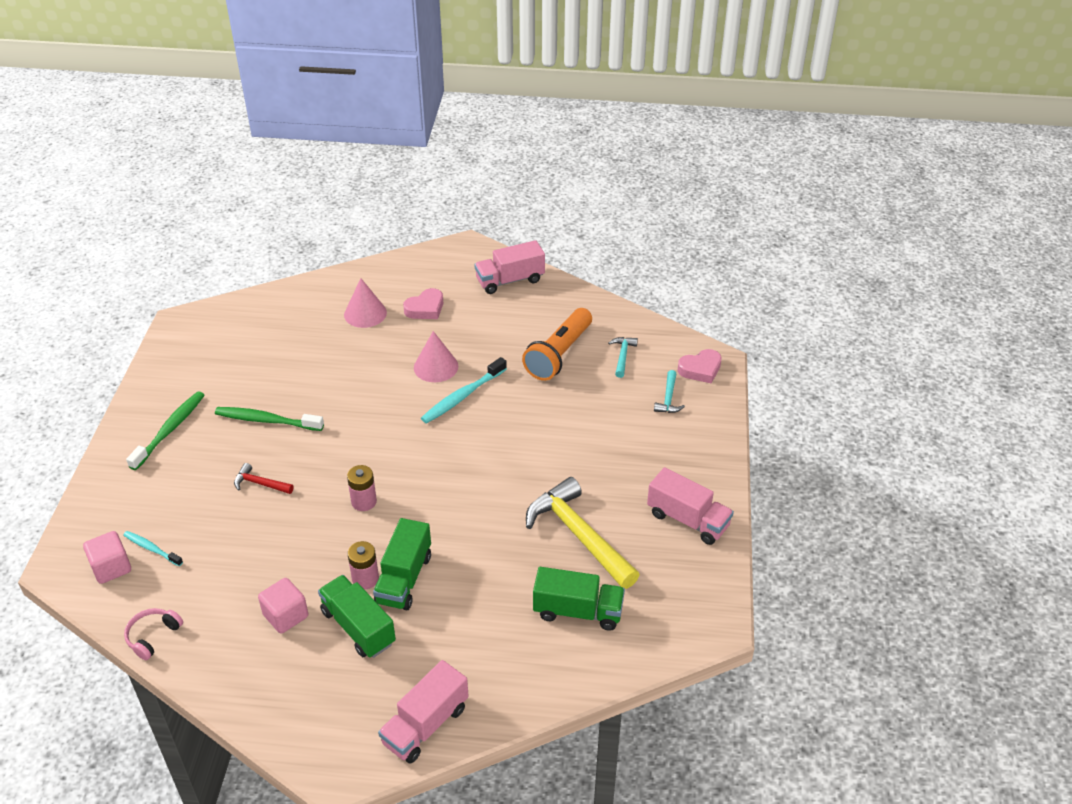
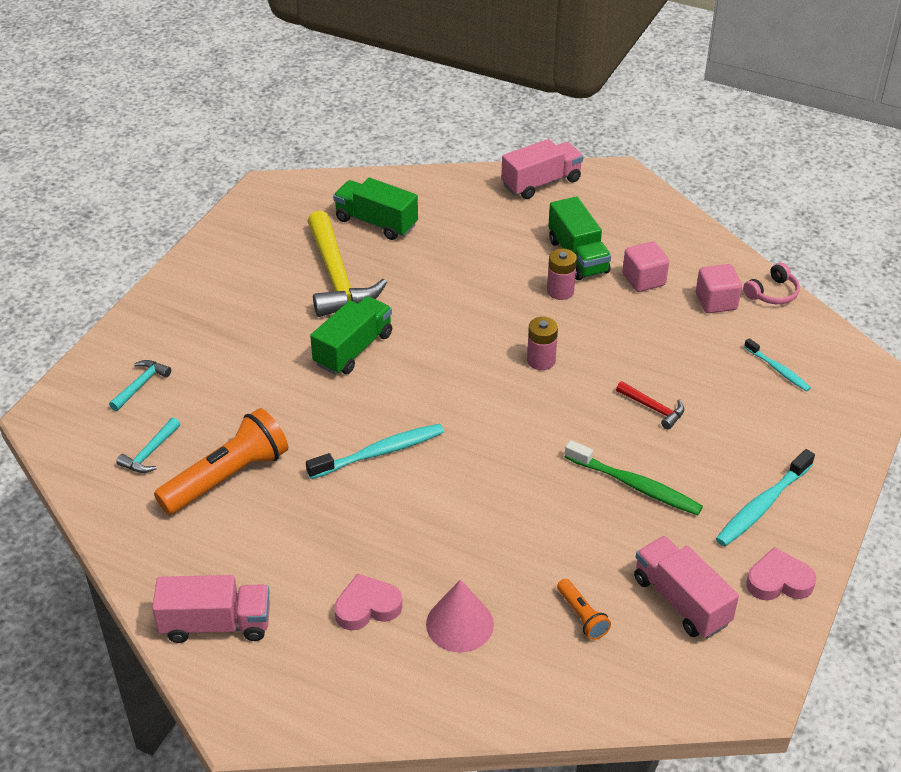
camera: 160 degrees left, 0 degrees up
pink cube [83,531,131,584] -> pink cube moved to [696,264,742,313]
green toothbrush [126,391,205,470] -> turquoise toothbrush [716,449,815,546]
green truck [373,518,431,610] -> green truck moved to [310,296,392,375]
pink cone [414,331,458,382] -> none
pink truck [647,467,734,545] -> pink truck moved to [634,536,739,639]
pink heart [677,349,722,383] -> pink heart moved to [746,547,816,601]
none -> orange flashlight [557,579,611,640]

